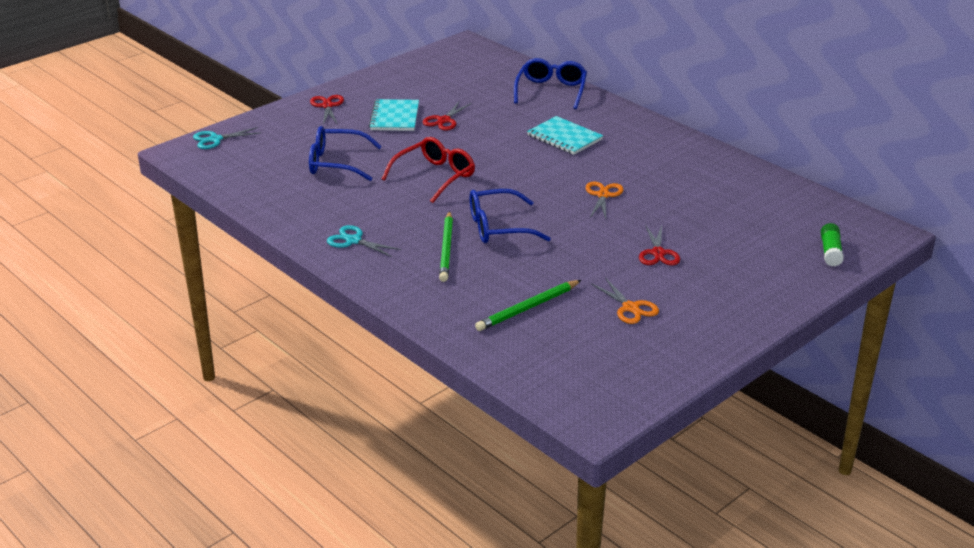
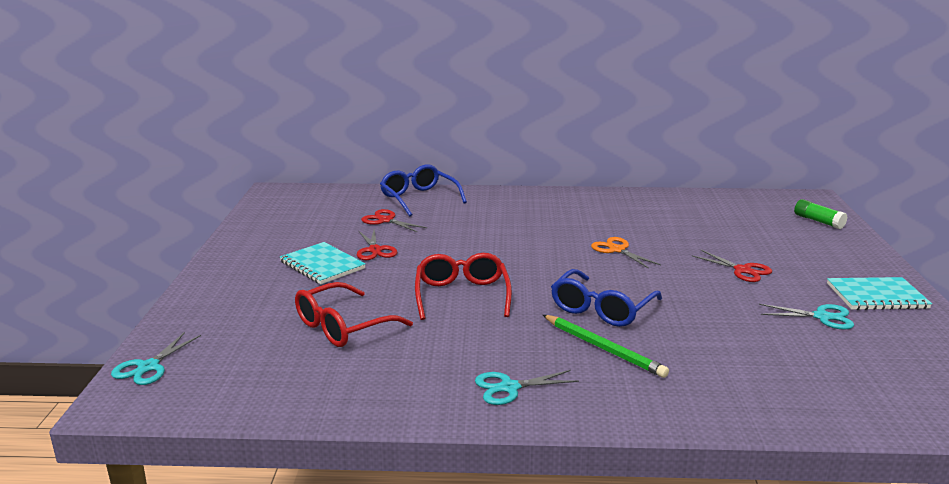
camera: 45 degrees left, 10 degrees down
blue glasses [309,126,382,181] -> red glasses [295,282,413,347]
red scissors [310,95,344,125] -> red scissors moved to [361,209,427,232]
green pencil [475,280,581,331] -> none
turquoise notebook [527,116,603,155] -> turquoise notebook moved to [827,277,932,310]
orange scissors [591,277,659,324] -> turquoise scissors [759,304,854,330]

